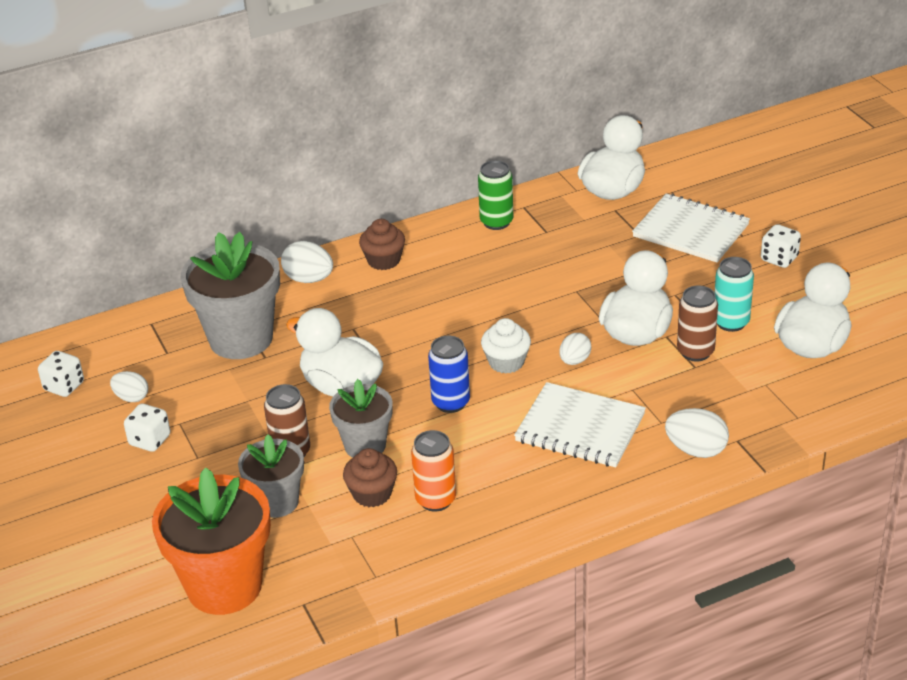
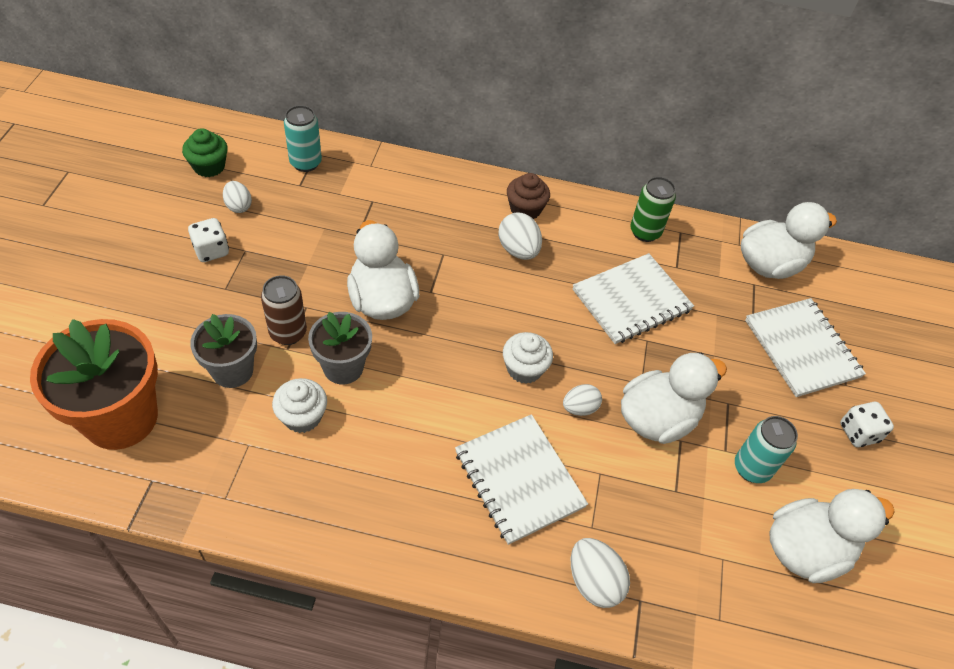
camera: 30 degrees right, 15 degrees up
white dice [38,351,84,397] -> green cupcake [182,128,228,177]
grey flower pot [181,232,280,359] -> none
white egg [281,241,333,283] -> white egg moved to [498,212,542,260]
brown cupcake [343,448,397,507] -> white cupcake [272,378,327,433]
orange can [411,430,456,512] -> none
blue can [428,336,470,413] -> none
brown can [677,285,718,362] -> none
none -> turquoise can [284,105,322,172]
none -> white notebook [573,253,694,344]

